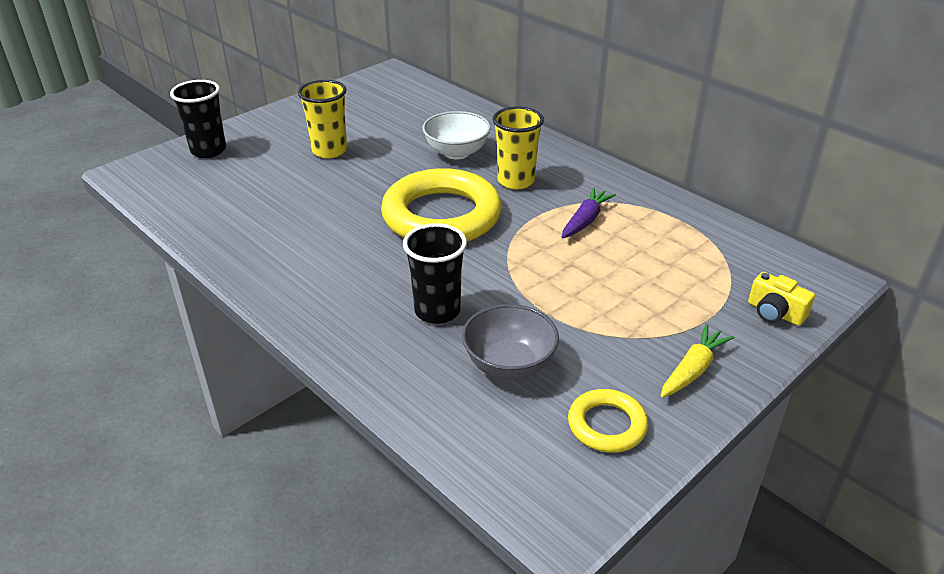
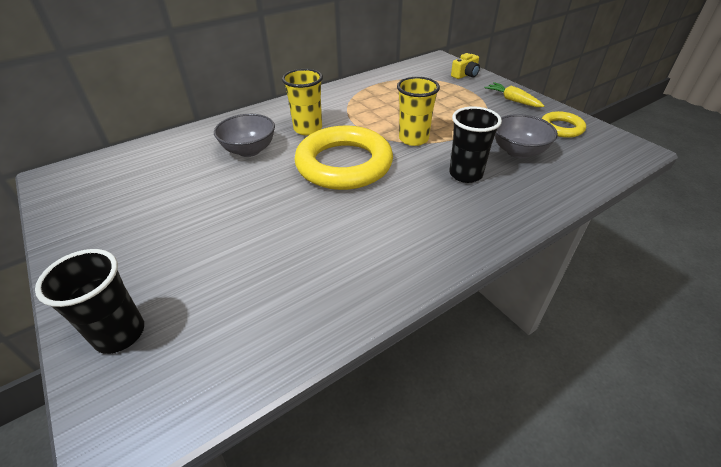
camera: 80 degrees left, 5 degrees up
yellow cup [298,80,347,158] -> yellow cup moved to [397,77,440,146]
white bowl [422,111,491,159] -> grey bowl [214,114,275,157]
purple carrot [562,188,616,238] -> none

